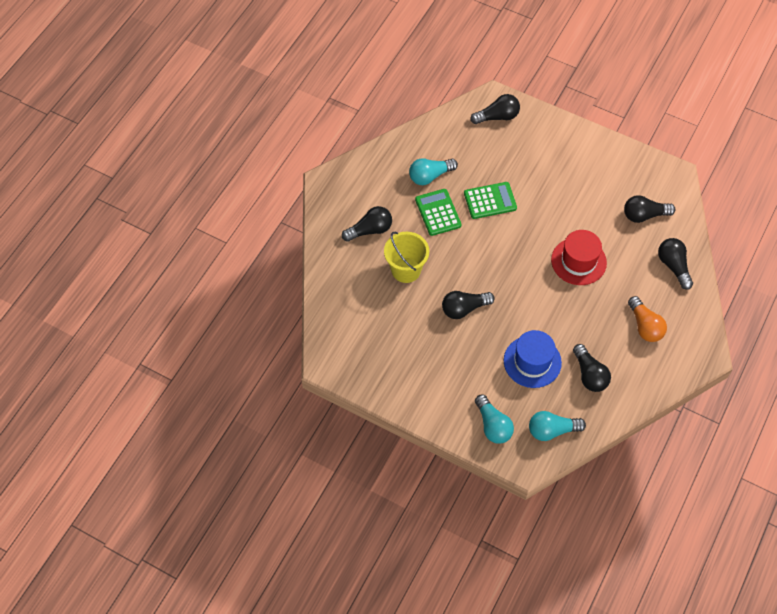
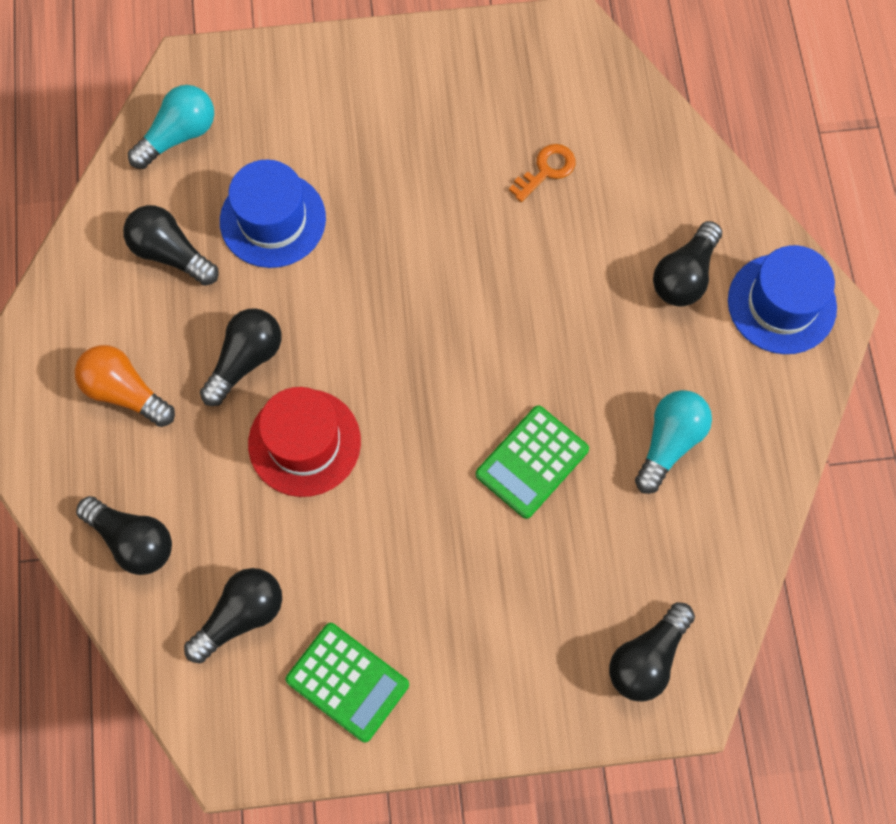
camera: 145 degrees right, 10 degrees up
yellow bucket [384,232,429,283] -> none
green calculator [415,189,461,236] -> green calculator moved to [286,623,409,743]
black light bulb [442,291,495,319] -> black light bulb moved to [200,308,281,406]
turquoise light bulb [475,394,514,444] -> none
none -> orange key [509,144,575,202]
none -> blue hat [728,245,837,354]

